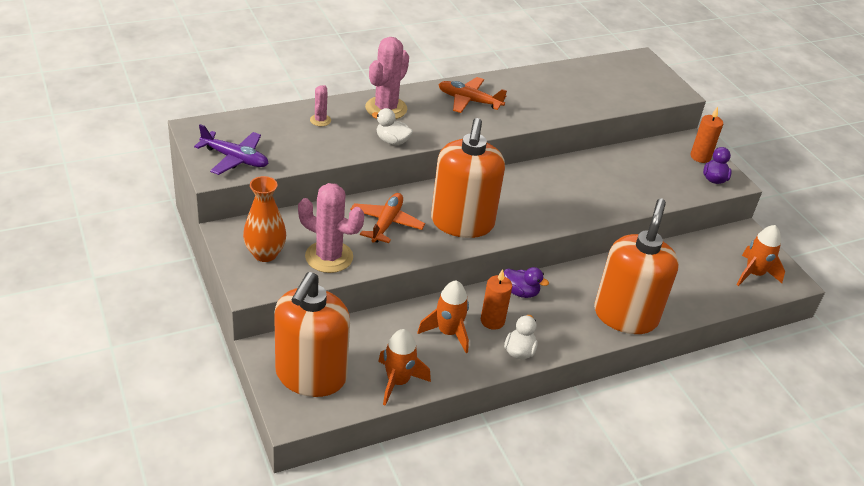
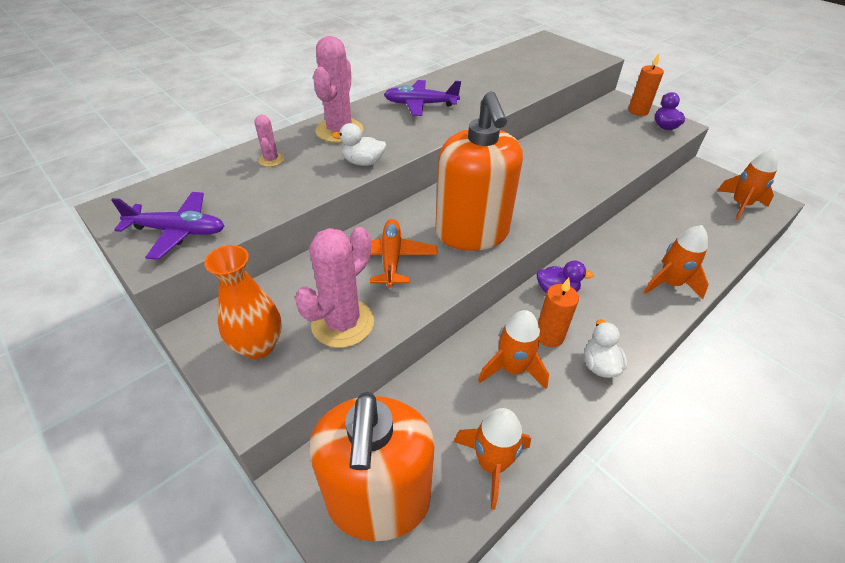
camera: 15 degrees left, 5 degrees up
pink cactus [298,183,364,273] -> pink cactus turned 60 degrees counterclockwise [295,227,374,348]
orange plane [438,77,507,113] -> purple plane [384,80,461,116]
orange soap dispenser [594,199,679,334] -> orange rocket [644,225,709,299]

